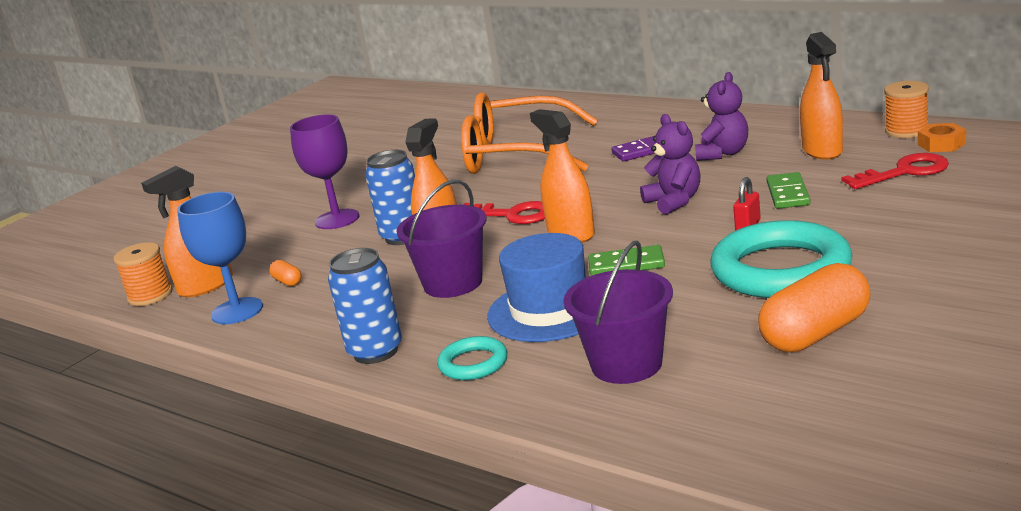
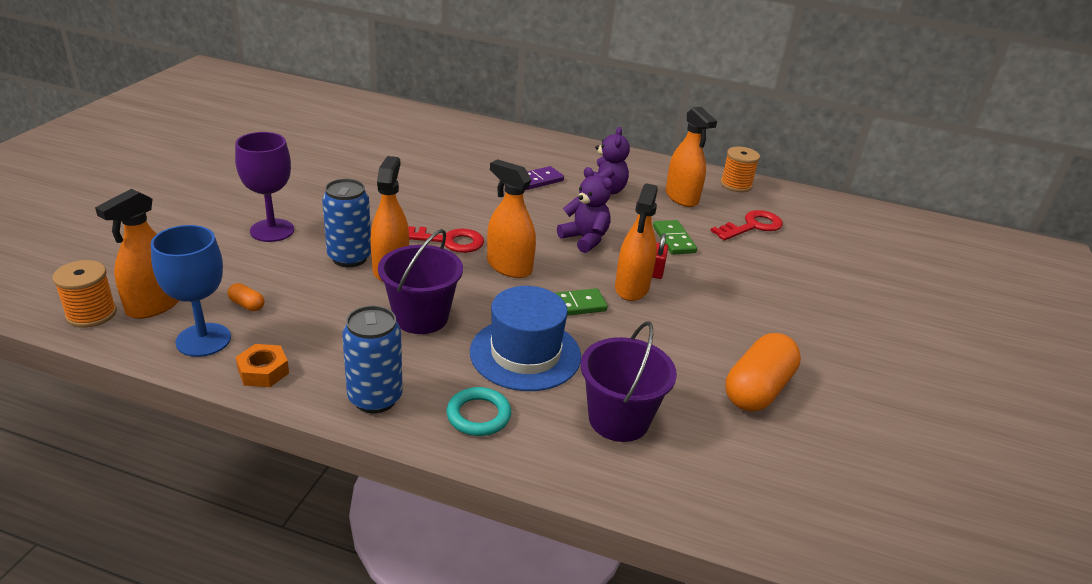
camera: 25 degrees left, 10 degrees up
orange glasses [461,92,598,174] -> none
turquoise ring [710,220,853,298] -> none
orange nut [918,123,966,152] -> orange nut moved to [236,344,289,387]
none -> orange spray bottle [615,183,658,301]

